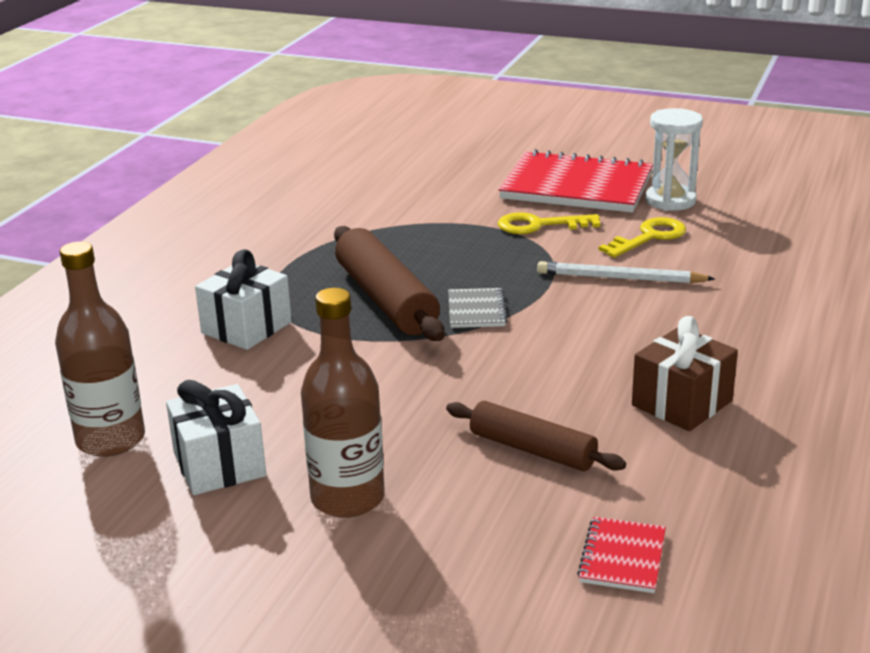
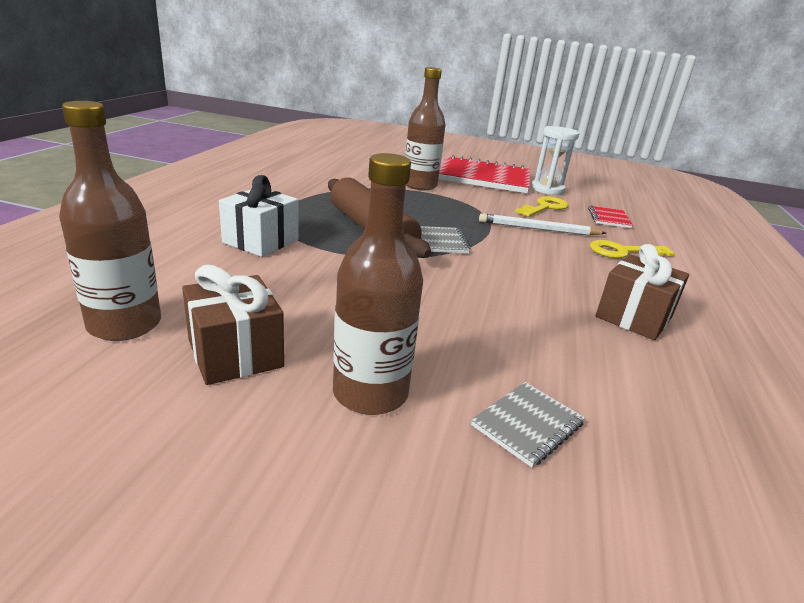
camera: 10 degrees left, 0 degrees up
white gift [166,380,266,495] -> brown gift [182,264,284,385]
brown rolling pin [446,401,626,471] -> none
yellow key [498,212,600,234] -> yellow key moved to [590,240,675,258]
red notebook [577,517,666,593] -> red notebook moved to [588,205,633,228]
none -> brown bottle [405,67,446,190]
none -> grey notebook [471,382,585,467]

